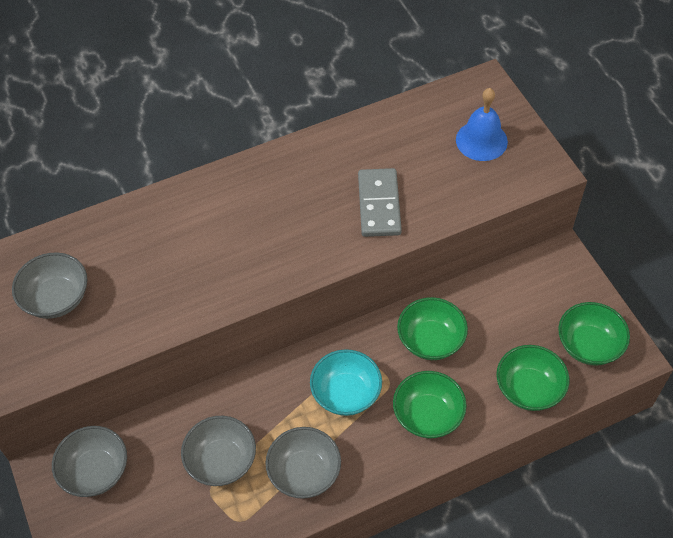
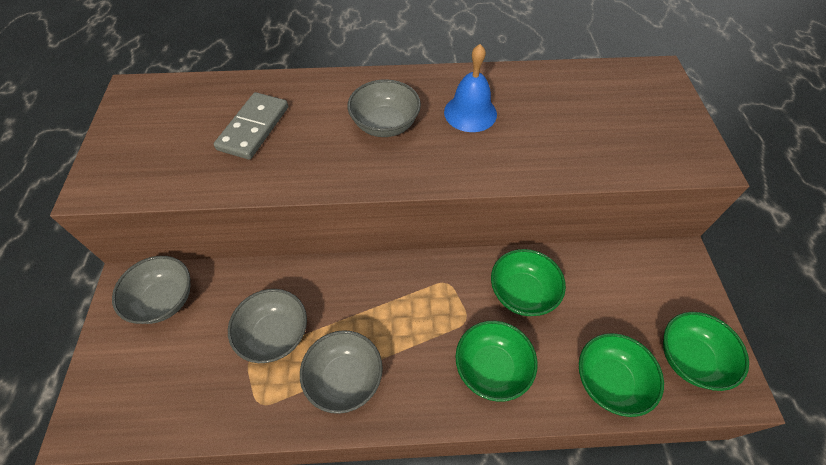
camera: 20 degrees right, 0 degrees up
grey bowl [12,252,88,319] -> grey bowl moved to [347,79,421,137]
turquoise bowl [310,349,382,416] -> none
grey domino [358,168,402,237] -> grey domino moved to [214,92,288,160]
blue bell [456,88,508,161] -> blue bell moved to [444,44,497,132]

